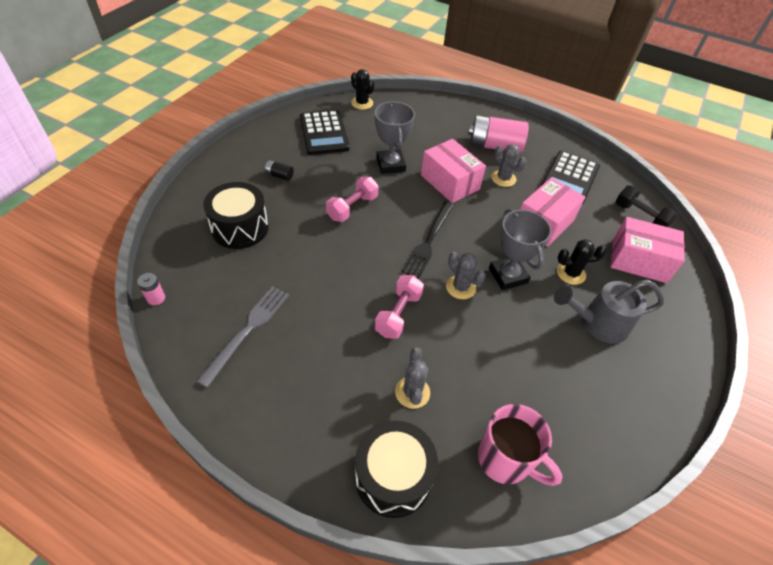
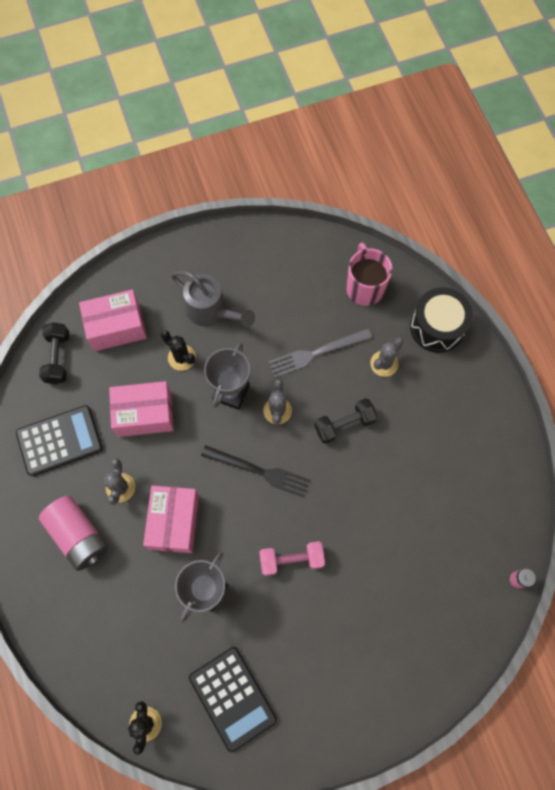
camera: 135 degrees left, 20 degrees up
grey fork [196,286,289,388] -> grey fork moved to [268,328,372,378]
black drum [203,182,269,249] -> none
black battery [265,160,294,181] -> none
black calculator [300,110,350,155] -> black calculator turned 120 degrees clockwise [189,647,277,753]
pink dumbbell [375,275,424,339] -> black dumbbell [314,398,377,444]
black fork [401,201,454,279] -> black fork turned 45 degrees clockwise [201,445,311,498]
pink box [611,217,685,283] -> pink box turned 75 degrees counterclockwise [79,289,147,351]

